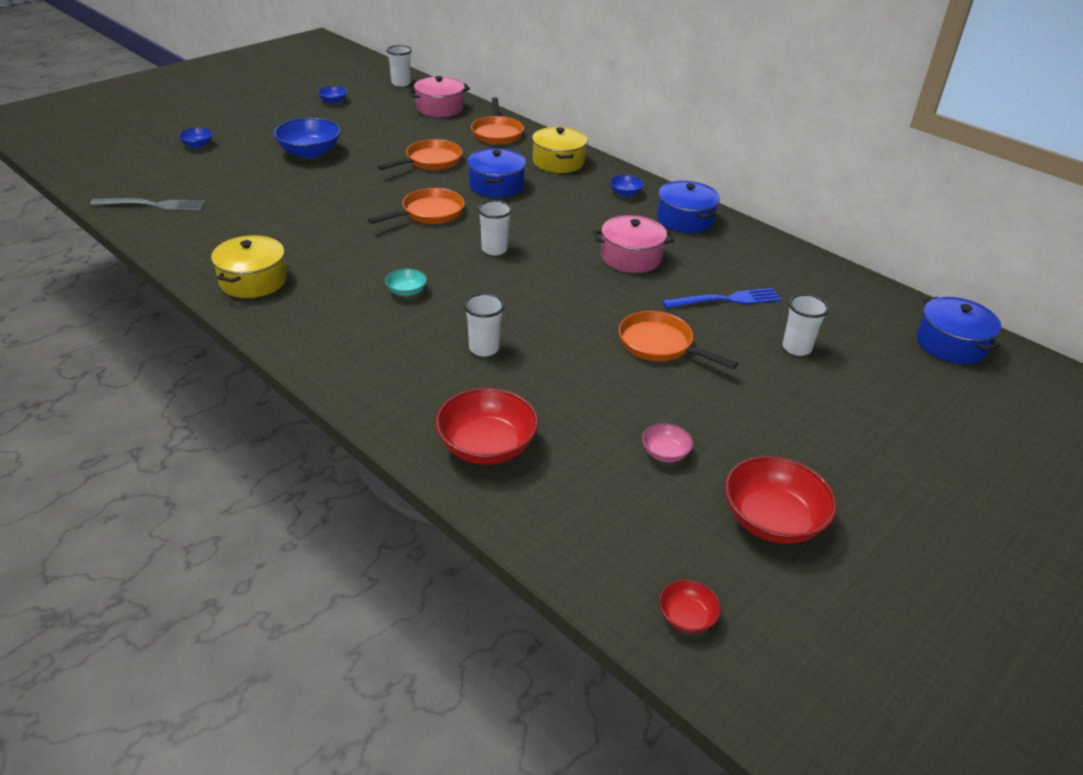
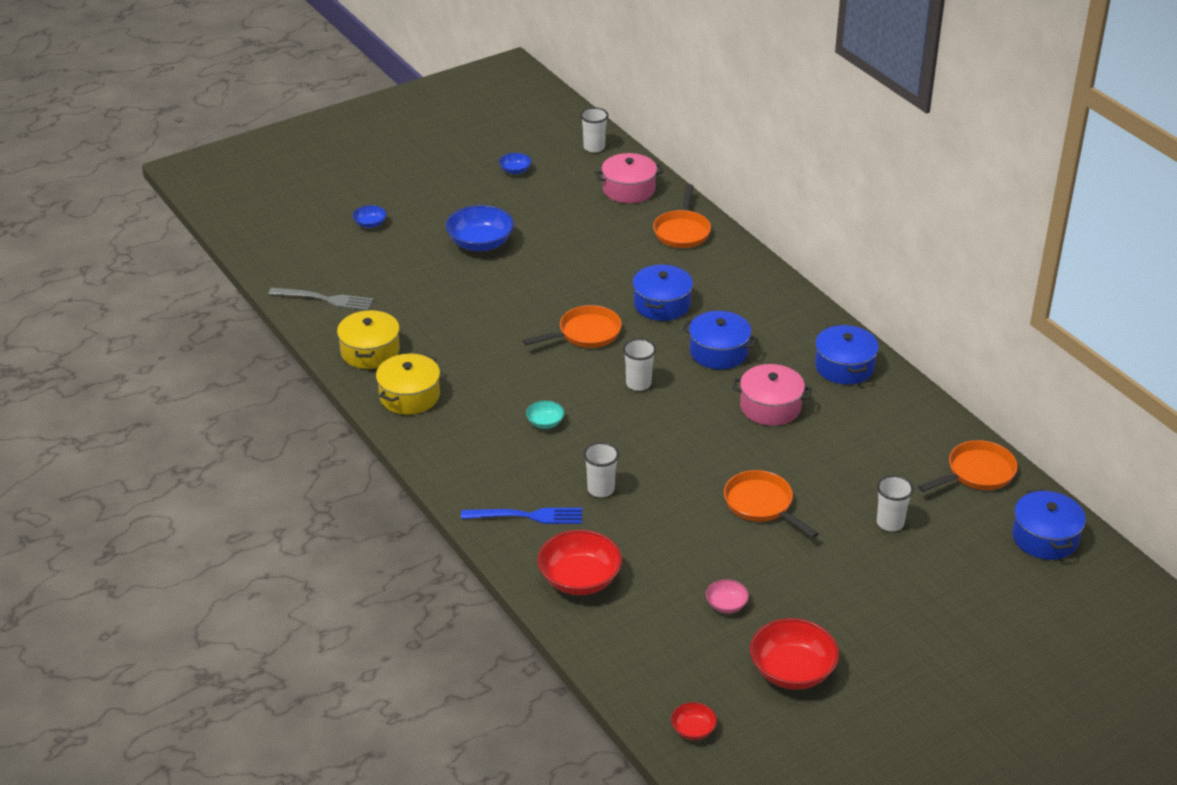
camera: 15 degrees right, 0 degrees up
orange pan [378,139,463,170] -> orange pan moved to [918,440,1018,492]
yellow pot [532,127,588,173] -> yellow pot moved to [337,310,400,369]
blue bowl [609,175,644,197] -> none
blue fork [662,288,781,308] -> blue fork moved to [461,508,582,524]
none -> blue pot [682,311,758,369]

